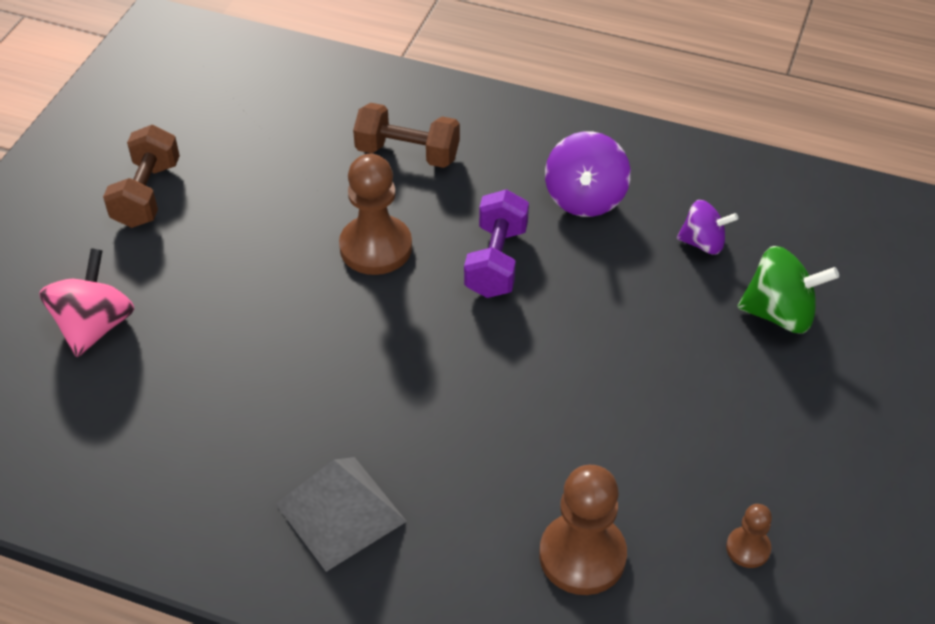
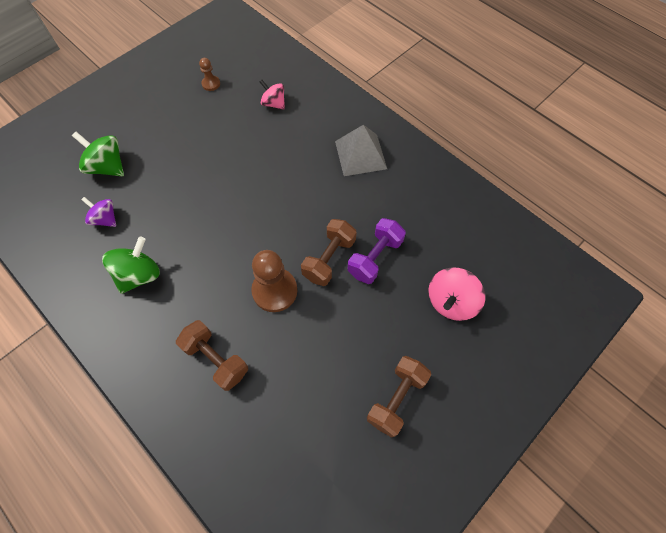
camera: 155 degrees left, 15 degrees up
purple dumbbell [464,189,529,298] -> purple dumbbell moved to [348,218,406,284]
brown pawn [539,465,627,595] -> pink spinning top [260,80,285,110]
purple spinning top [545,131,631,217] -> green spinning top [102,237,160,294]
none -> brown dumbbell [301,219,357,286]

